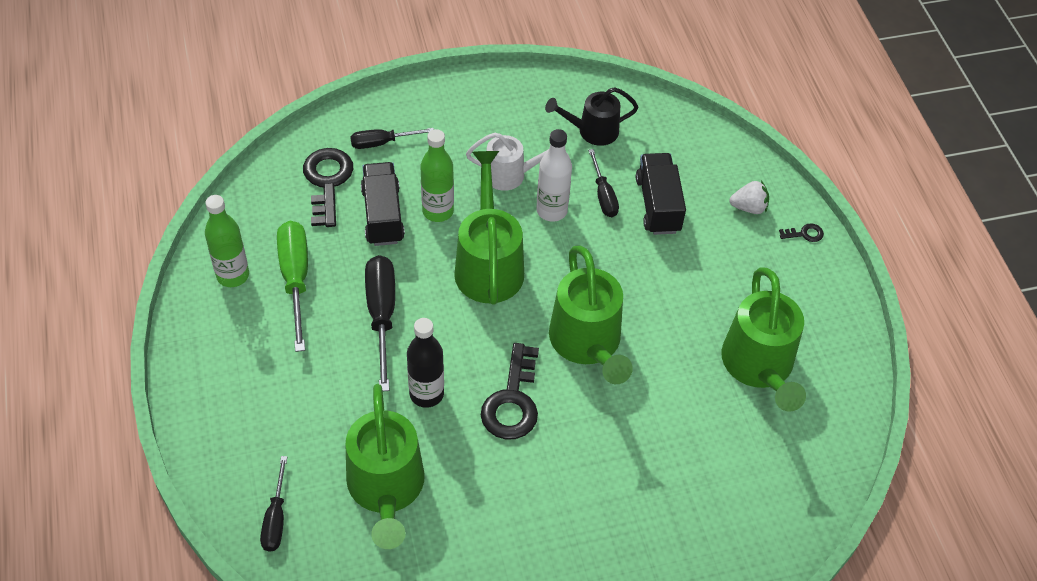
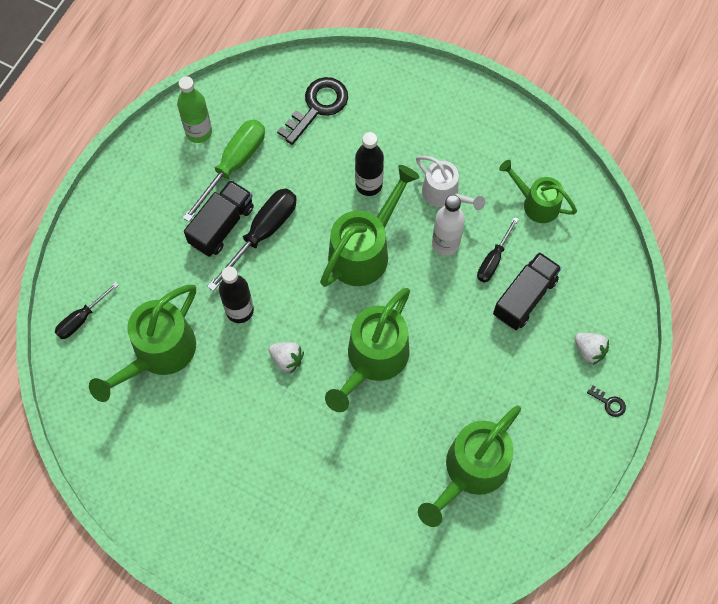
camera: 45 degrees right, 15 degrees up
black screwdriver [350,128,434,149] -> none
black truck [361,162,405,246] -> black truck moved to [184,180,254,257]
green bottle [421,129,454,222] -> black bottle [355,132,384,196]
black key [481,343,539,440] -> white strawberry [269,342,304,374]
black watering can [545,87,638,146] -> green watering can [499,160,577,223]

